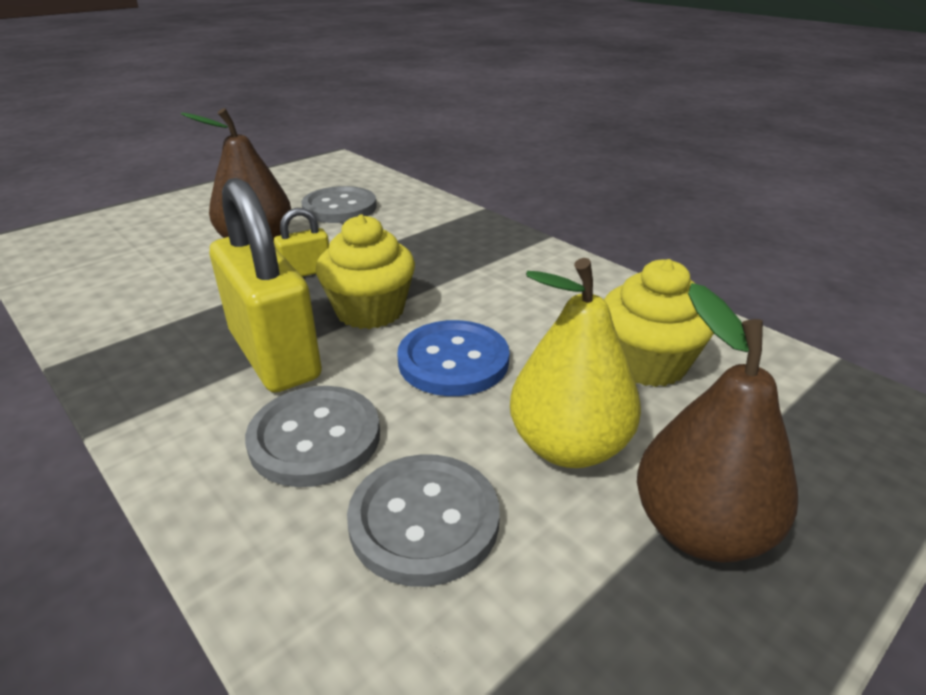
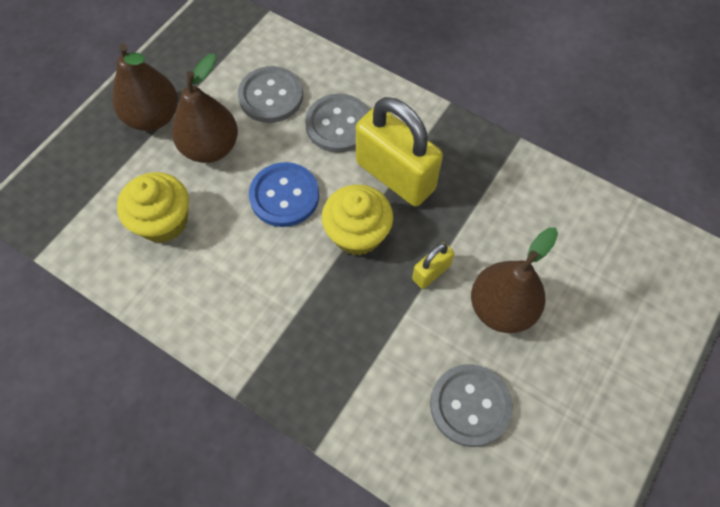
camera: 165 degrees right, 30 degrees up
yellow pear [510,258,641,468] -> brown pear [172,54,238,163]

